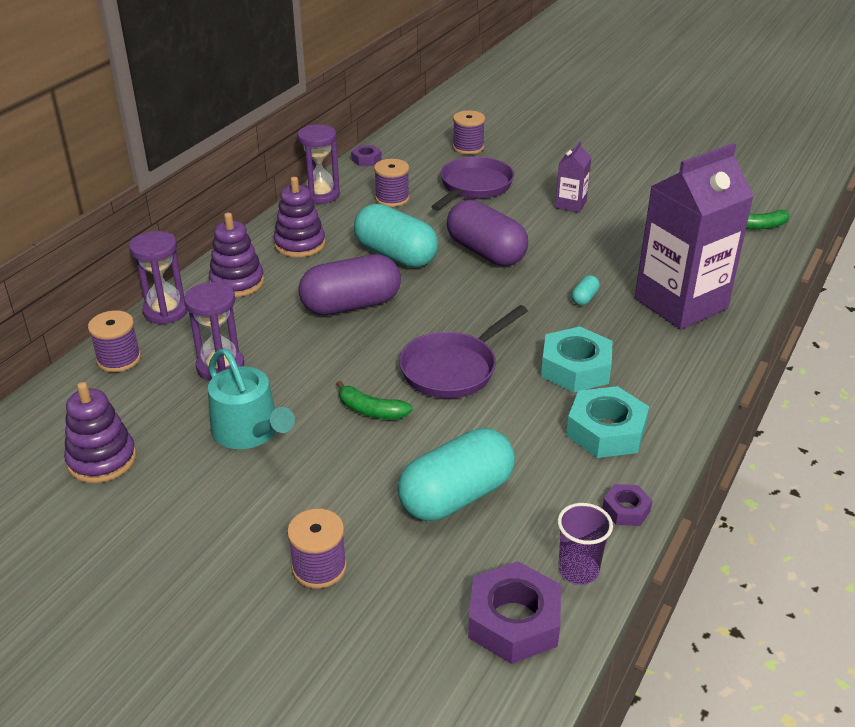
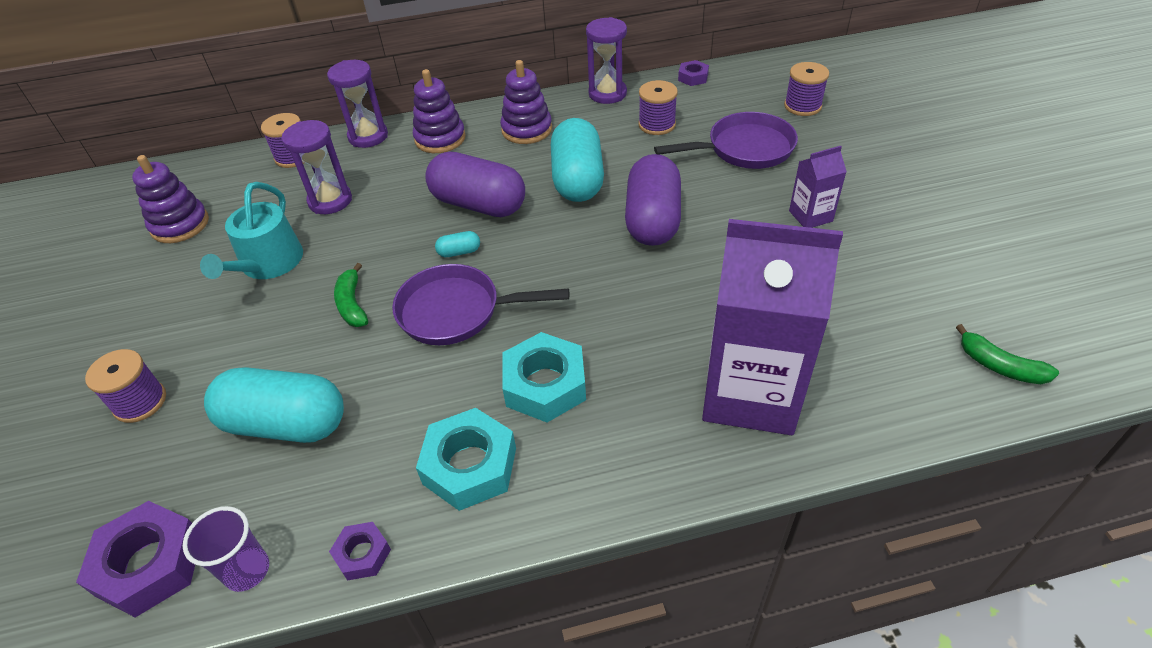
camera: 50 degrees right, 10 degrees up
turquoise capsule [571,275,600,305] -> turquoise capsule moved to [435,231,480,257]

